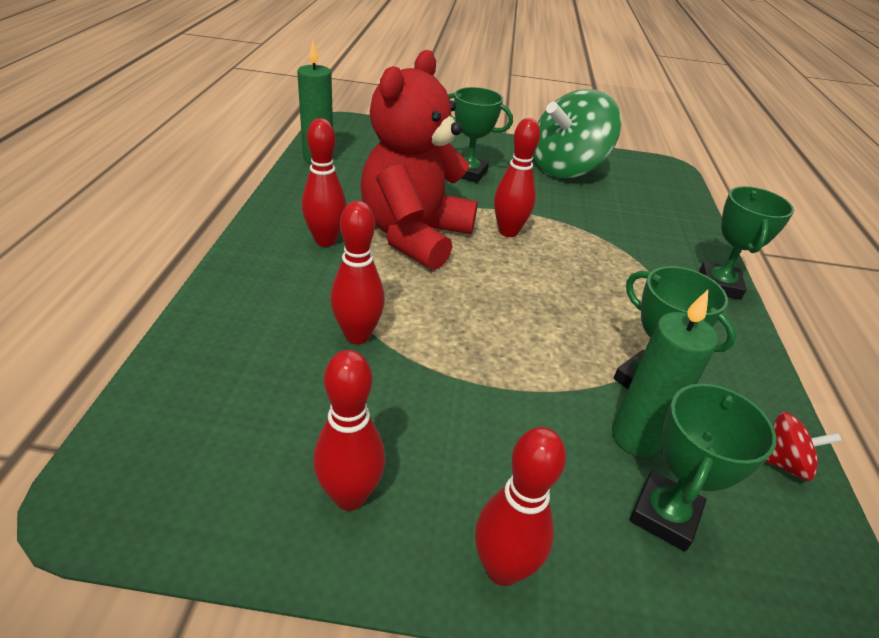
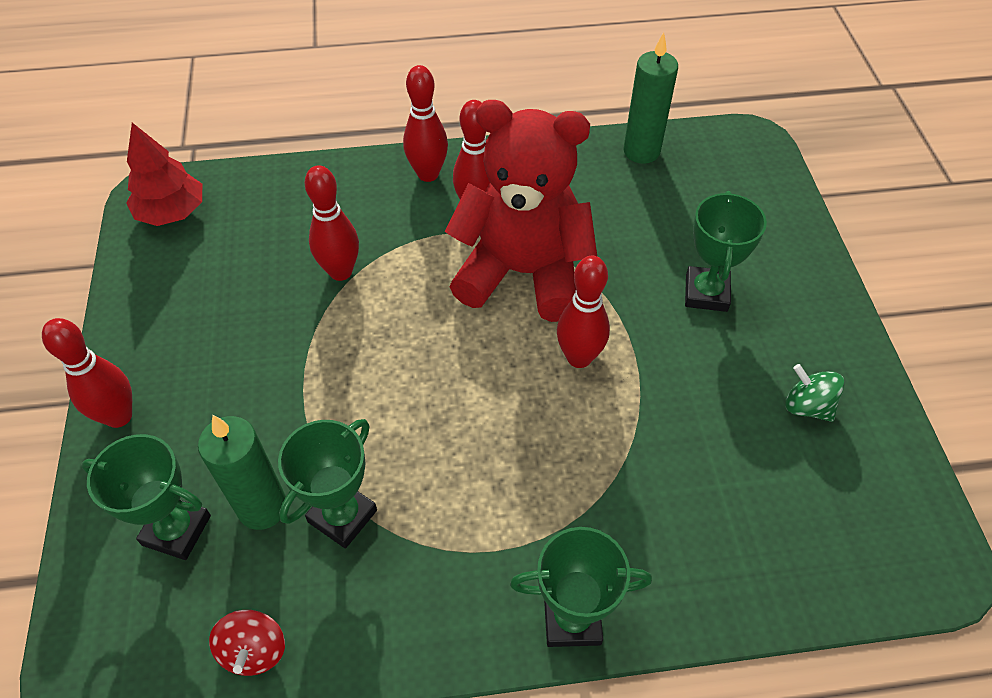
camera: 80 degrees right, 15 degrees up
red bowling pin [313,350,385,511] -> red bowling pin moved to [403,65,448,182]
green spinning top [533,89,621,178] -> green spinning top [785,364,845,422], size x0.42
none -> red tree [126,123,202,226]

